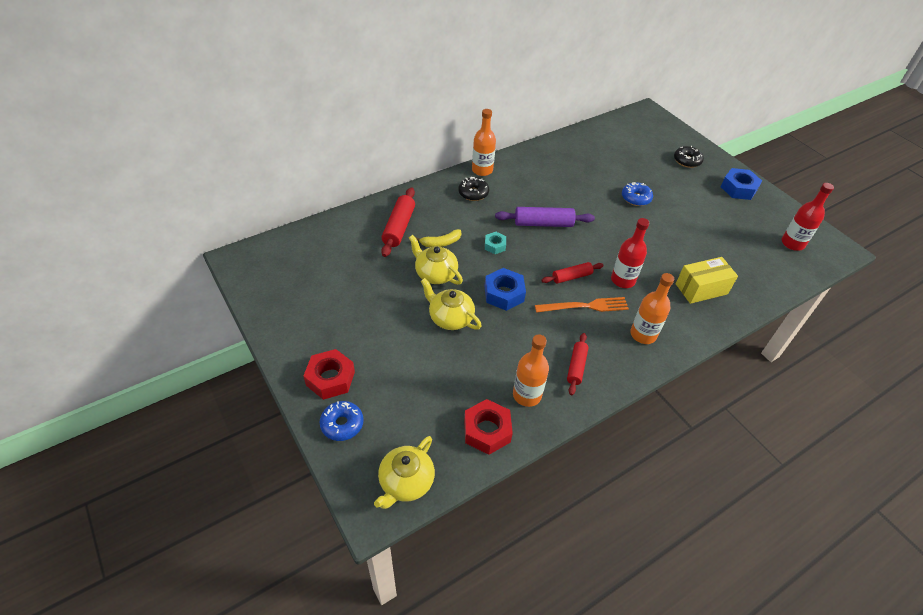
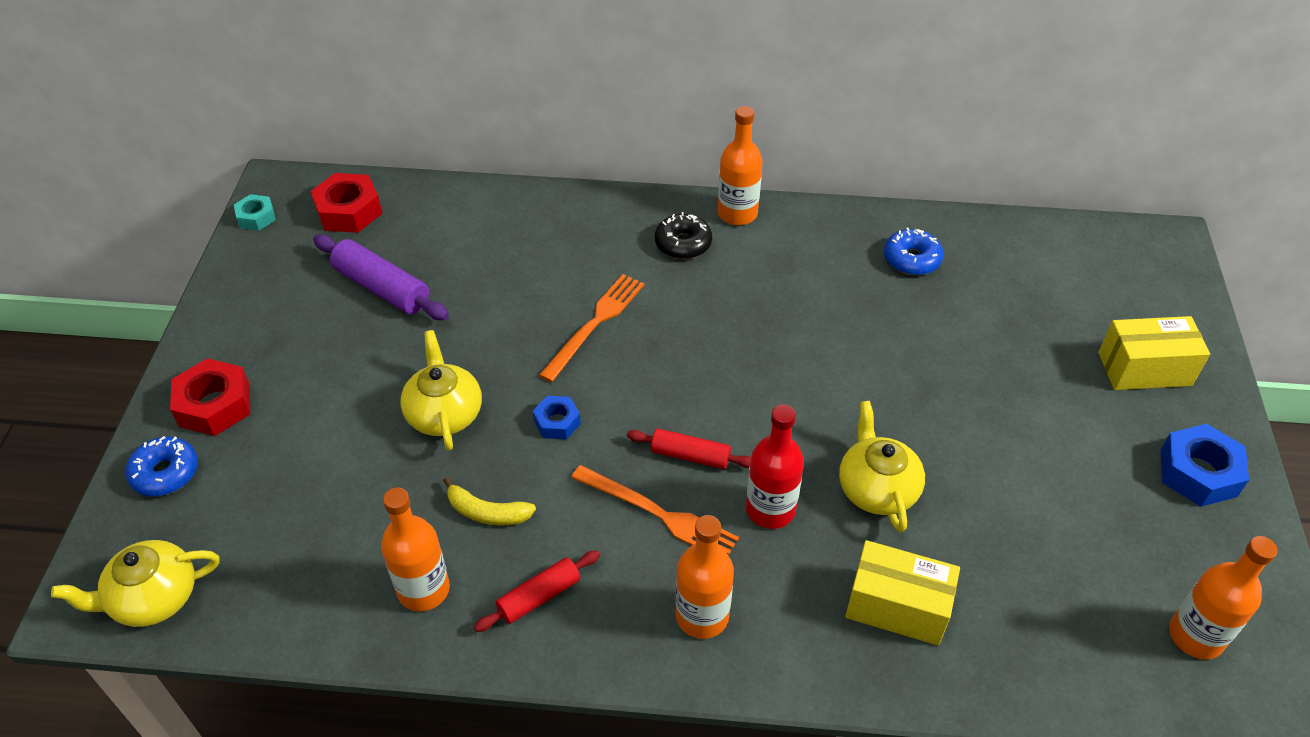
camera: 40 degrees right, 0 degrees up
red rolling pin [381,188,415,257] -> none
yellow teapot [409,235,463,285] -> yellow teapot moved to [839,401,925,533]
yellow banana [415,229,461,247] -> yellow banana moved to [443,477,536,525]
red nut [464,399,513,455] -> red nut moved to [310,173,382,233]
blue nut [484,268,526,311] -> blue nut [533,396,581,439], size x0.59
turquoise nut [485,232,506,254] -> turquoise nut moved to [234,194,276,231]
purple rolling pin [495,207,595,227] -> purple rolling pin moved to [313,235,449,320]
blue donut [622,182,653,206] -> blue donut moved to [884,227,944,275]
black donut [674,146,704,168] -> yellow box [1098,316,1210,390]
red bottle [782,183,834,251] -> orange bottle [1169,536,1278,659]
none -> orange fork [539,274,645,382]

